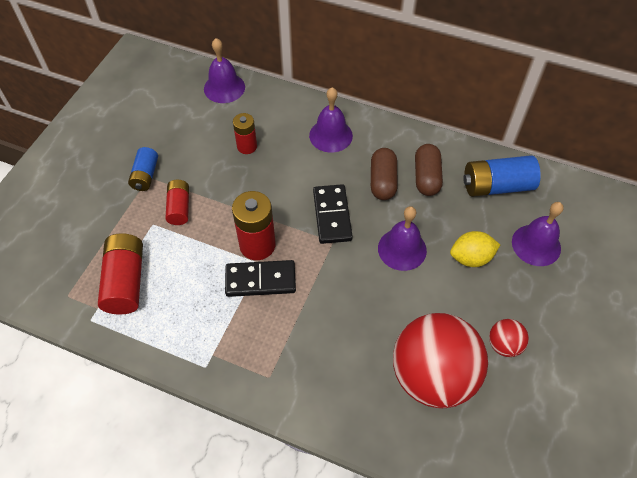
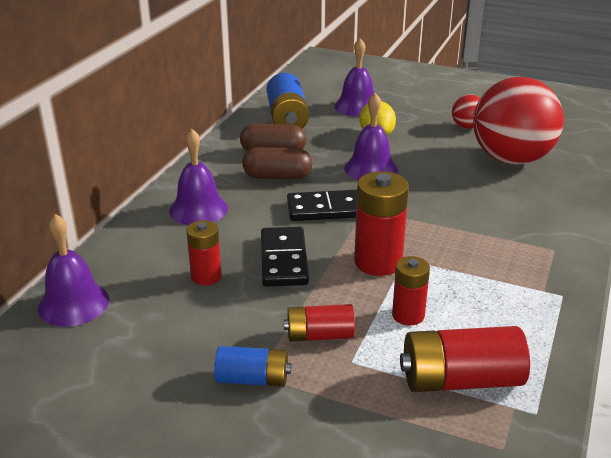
camera: 90 degrees left, 25 degrees down
black domino [225,260,296,297] -> black domino moved to [261,227,309,287]
none -> red battery [392,256,430,326]

